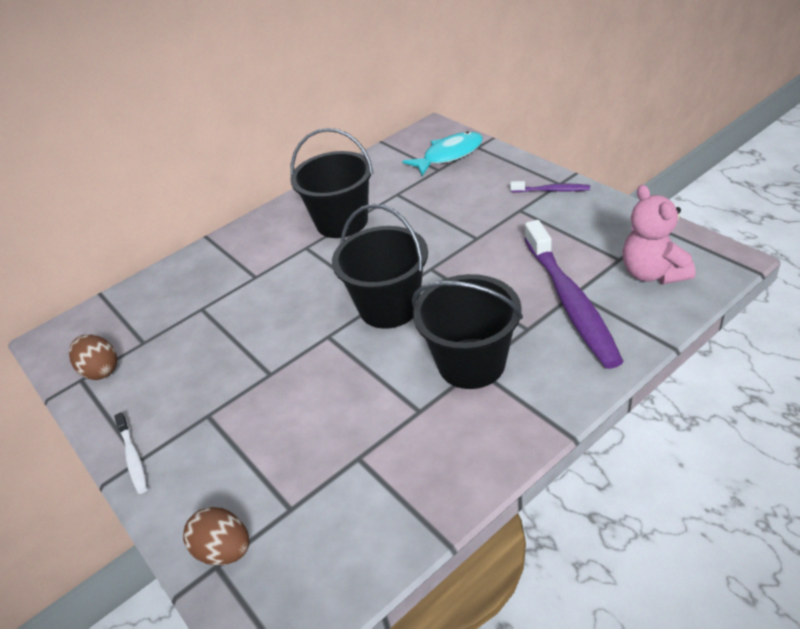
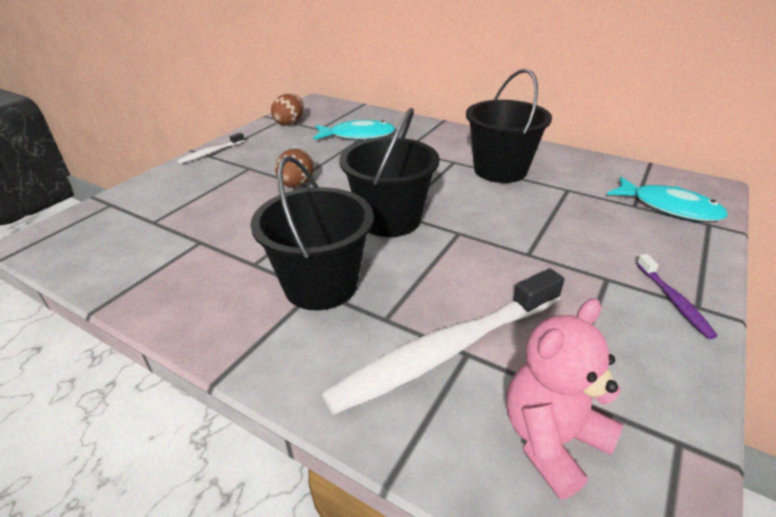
camera: 65 degrees right, 5 degrees down
brown egg [183,507,249,565] -> brown egg moved to [275,148,314,187]
purple toothbrush [524,220,624,369] -> white toothbrush [322,269,564,415]
none -> turquoise fish [313,120,395,140]

